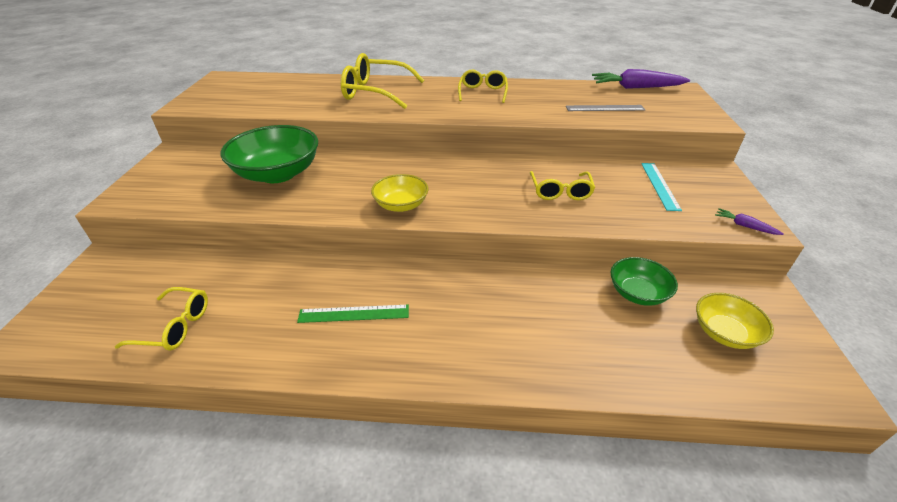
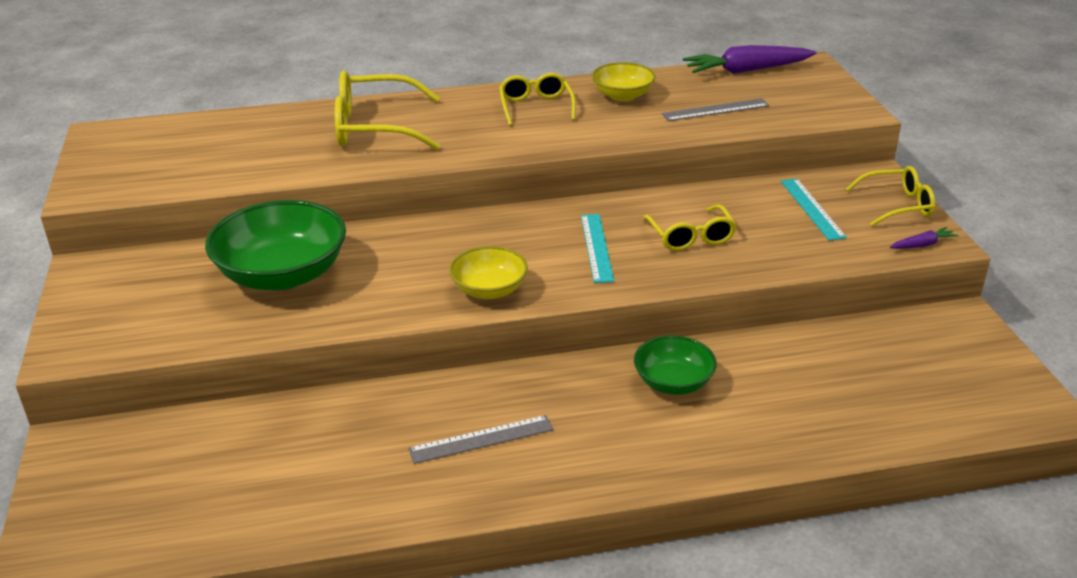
camera: 15 degrees left, 5 degrees down
yellow glasses [115,287,208,351] -> yellow glasses moved to [846,166,935,226]
green ruler [297,305,409,323] -> grey ruler [408,415,554,464]
green bowl [611,257,678,306] -> green bowl moved to [634,335,717,395]
yellow bowl [696,293,774,349] -> yellow bowl moved to [592,62,656,101]
purple carrot [715,208,784,235] -> purple carrot turned 135 degrees clockwise [890,227,959,249]
none -> turquoise ruler [581,214,614,283]

